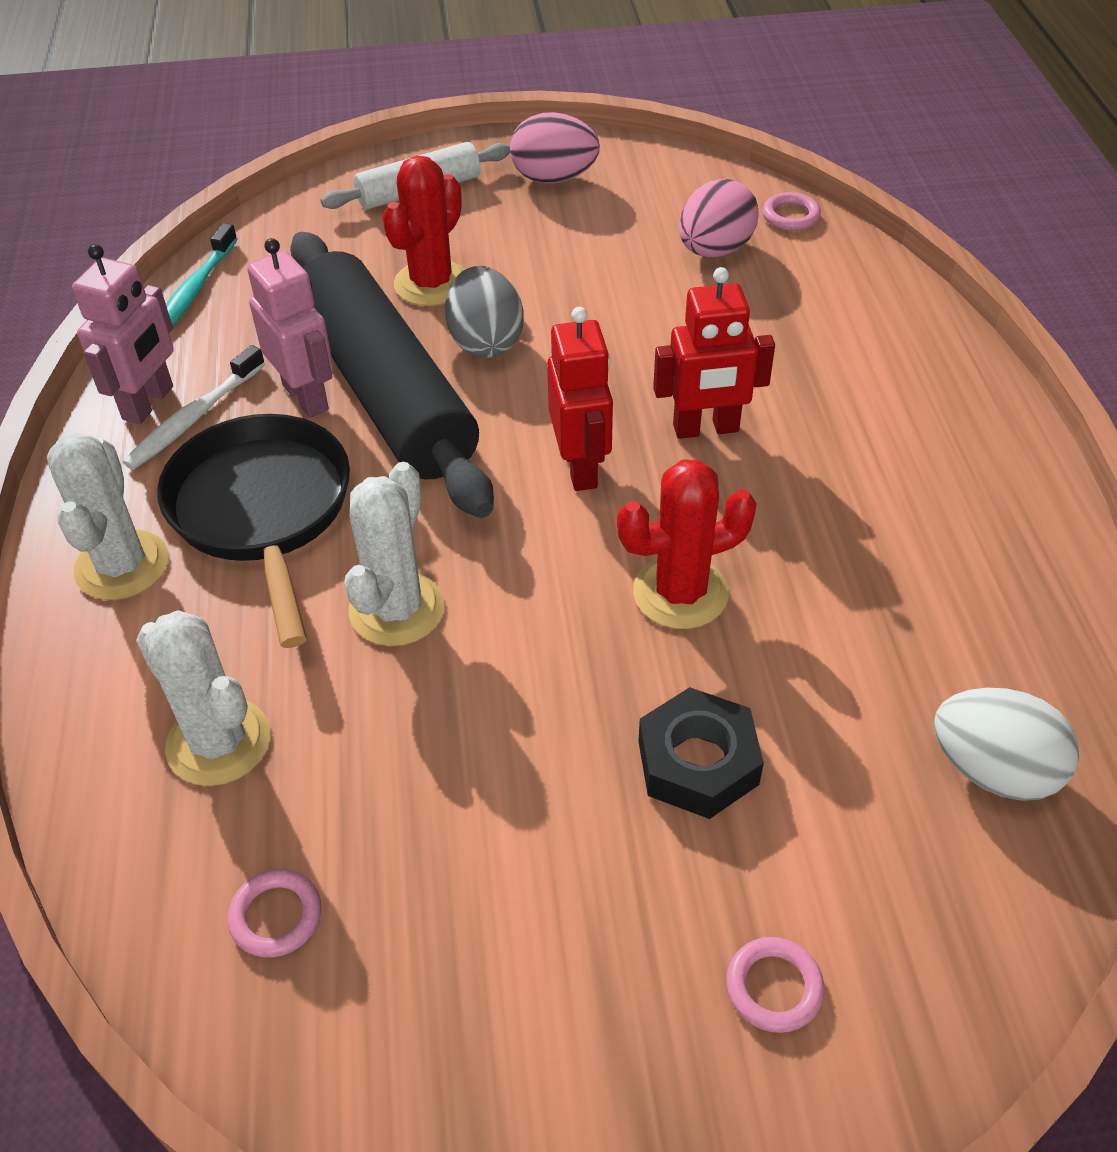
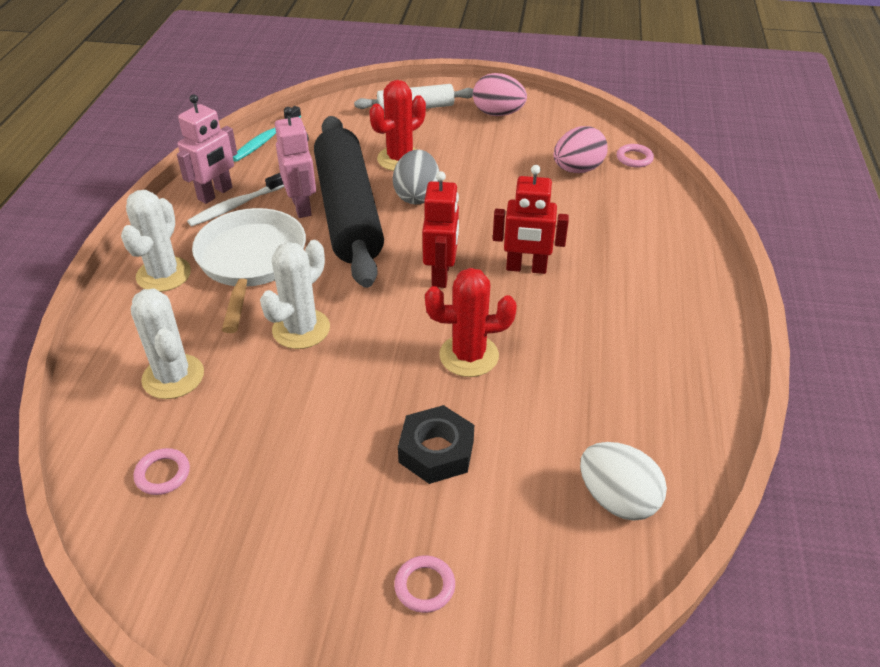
camera: 15 degrees right, 5 degrees down
black pan [157,414,350,648] -> white pan [192,208,306,333]

